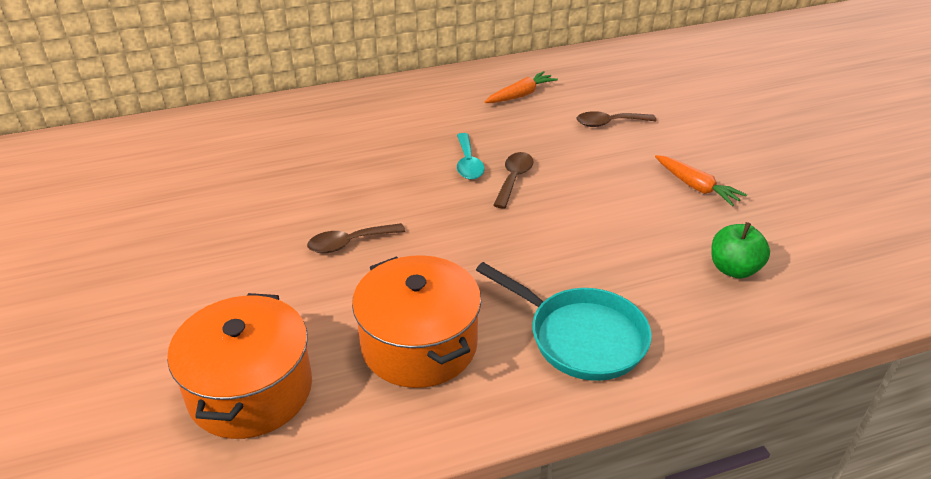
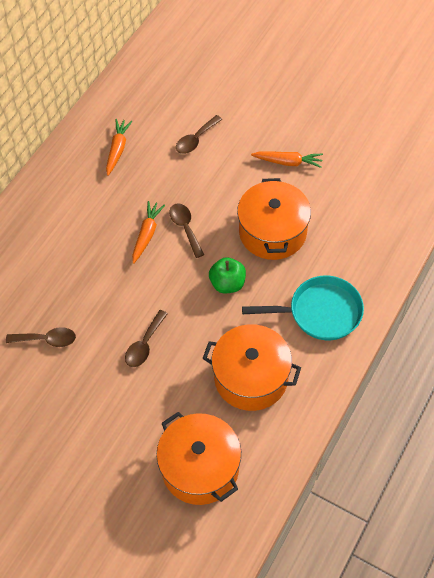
camera: 40 degrees left, 20 degrees up
turquoise spoon [457,133,485,180] -> orange carrot [132,201,165,264]
green apple [711,222,770,278] -> green apple moved to [209,257,246,294]
none -> brown spoon [6,327,76,347]
none -> orange pot [237,178,311,260]

